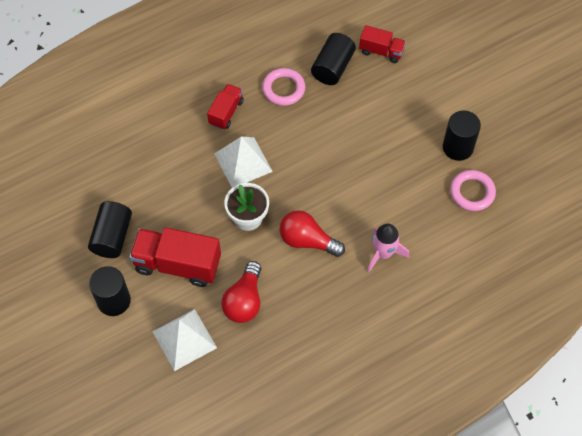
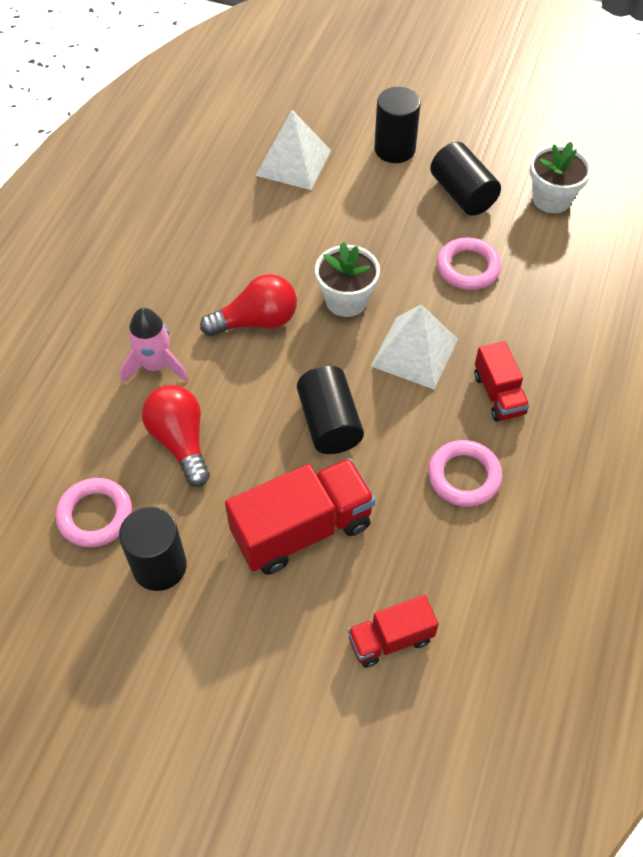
camera: 140 degrees right, 5 degrees down
red truck [129,227,221,287] -> red truck moved to [225,458,376,575]
red light bulb [222,261,261,323] -> red light bulb moved to [142,385,210,487]
black cylinder [311,33,356,85] -> black cylinder moved to [297,366,364,454]
none -> pink ring [437,237,501,290]
none -> white flower pot [530,142,592,213]

